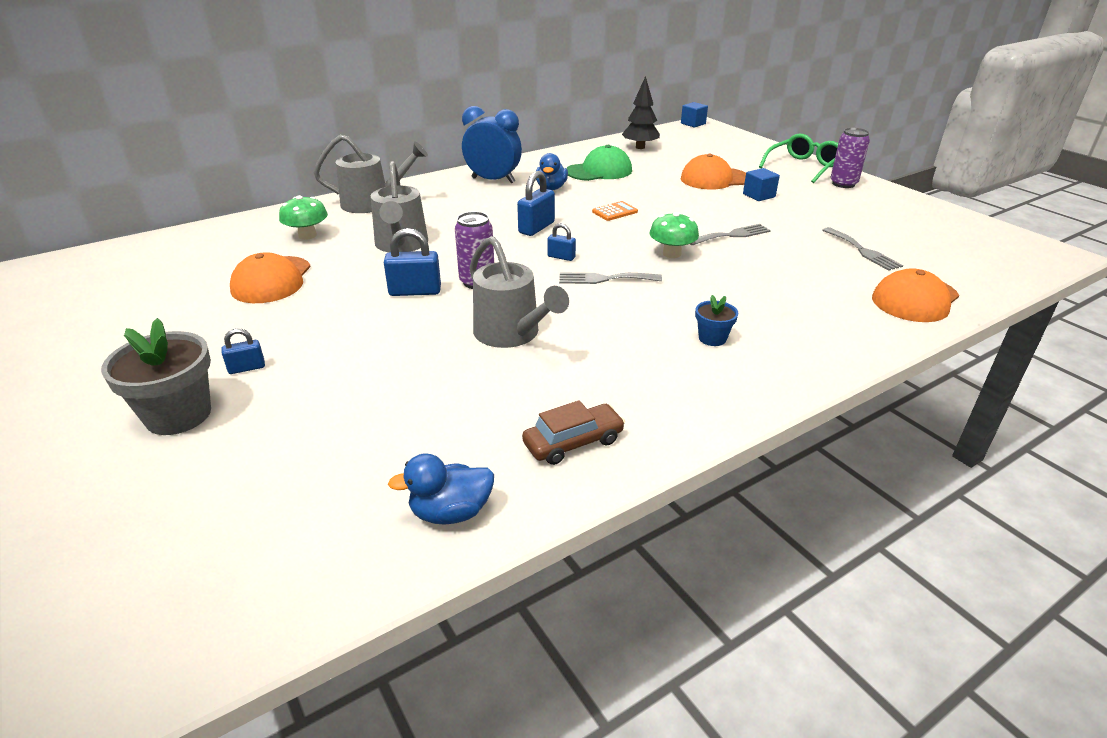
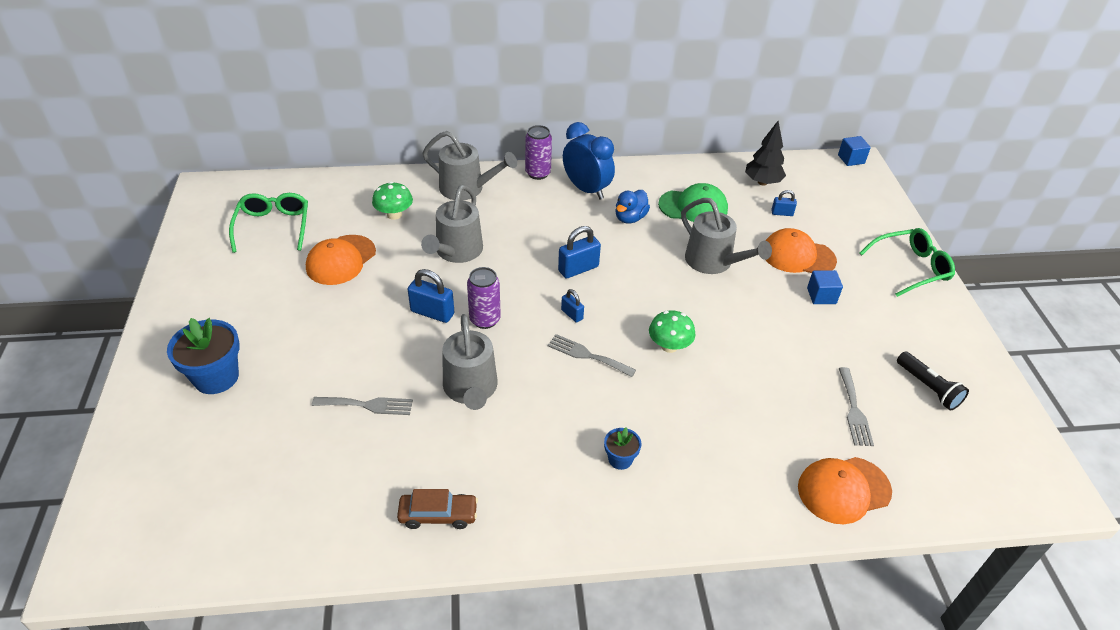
camera: 25 degrees right, 10 degrees up
grey flower pot [101,318,211,435] -> blue flower pot [167,318,240,394]
blue padlock [222,328,265,374] -> blue padlock moved to [771,190,797,216]
blue duck [388,453,494,525] -> none
orange calculator [592,201,638,221] -> none
grey fork [690,224,771,245] -> grey fork moved to [312,397,413,415]
purple can [830,128,870,188] -> purple can moved to [525,125,552,180]
none -> green glasses [229,193,308,253]
none -> grey watering can [681,198,772,274]
none -> black flashlight [897,351,969,410]

